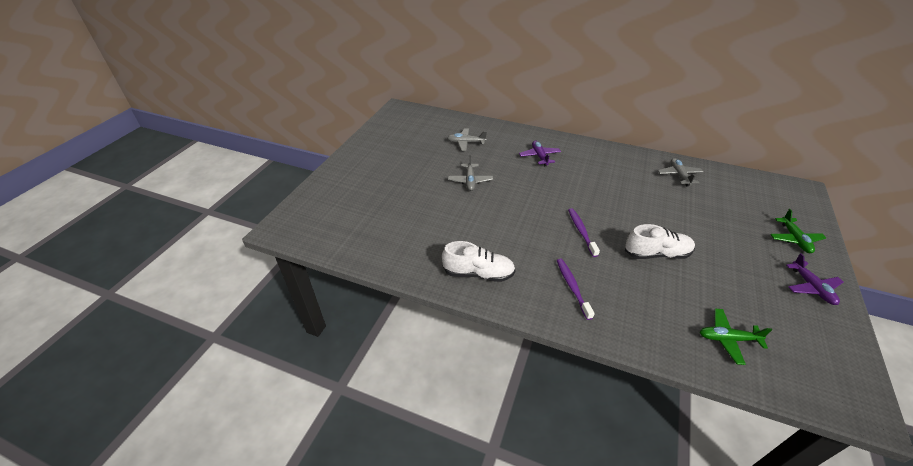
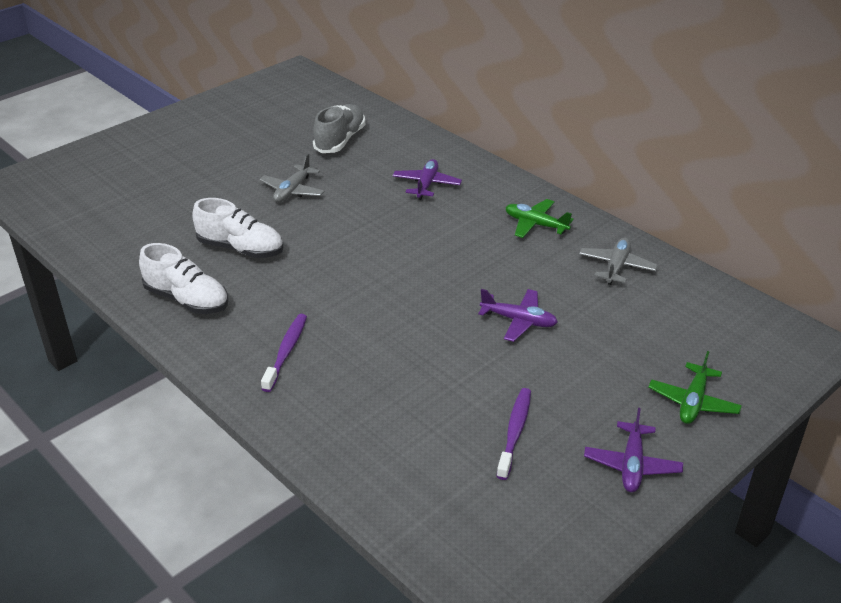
camera: 25 degrees right, 5 degrees down
grey plane [447,128,487,151] -> grey shoe [313,104,365,153]
purple toothbrush [568,208,600,257] -> purple toothbrush moved to [496,388,531,480]
white shoe [625,224,695,259] -> white shoe moved to [192,198,284,258]
green plane [700,309,772,365] -> green plane moved to [505,199,573,238]
none -> purple plane [478,289,558,342]

